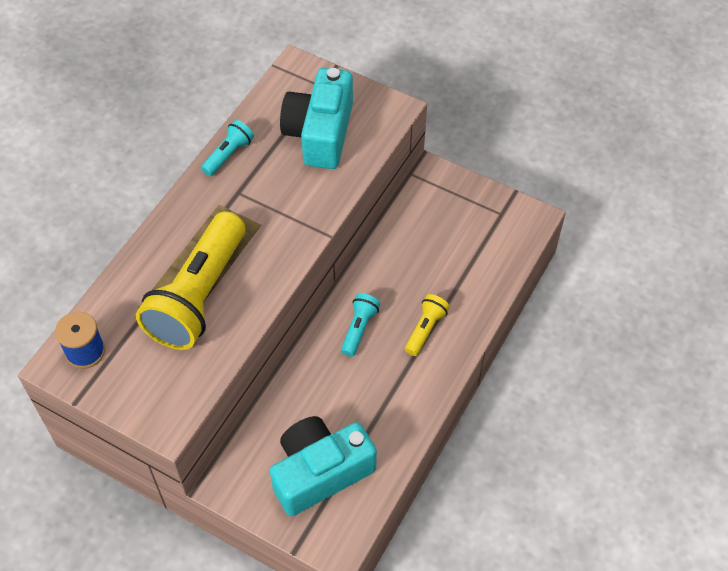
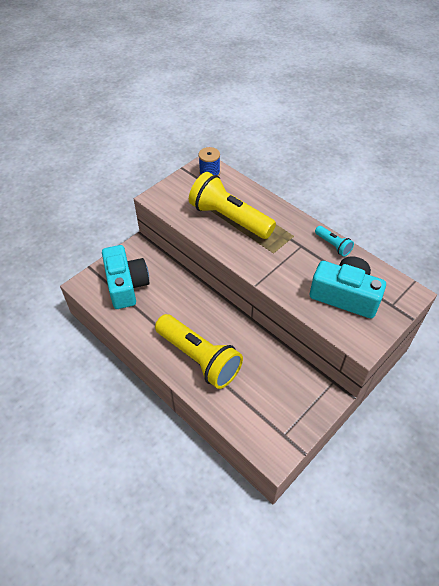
camera: 105 degrees right, 5 degrees down
turquoise flashlight [341,293,380,357] -> none
yellow flashlight [405,294,450,356] -> yellow flashlight [155,314,243,389], size x2.23

